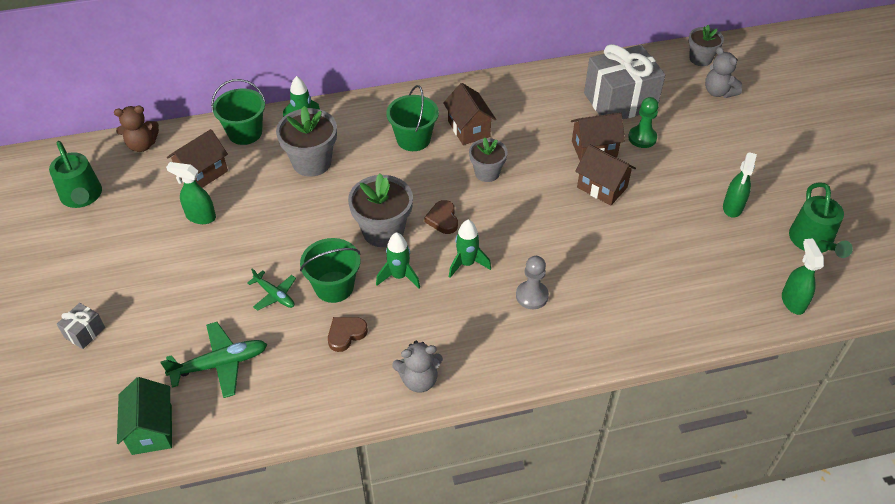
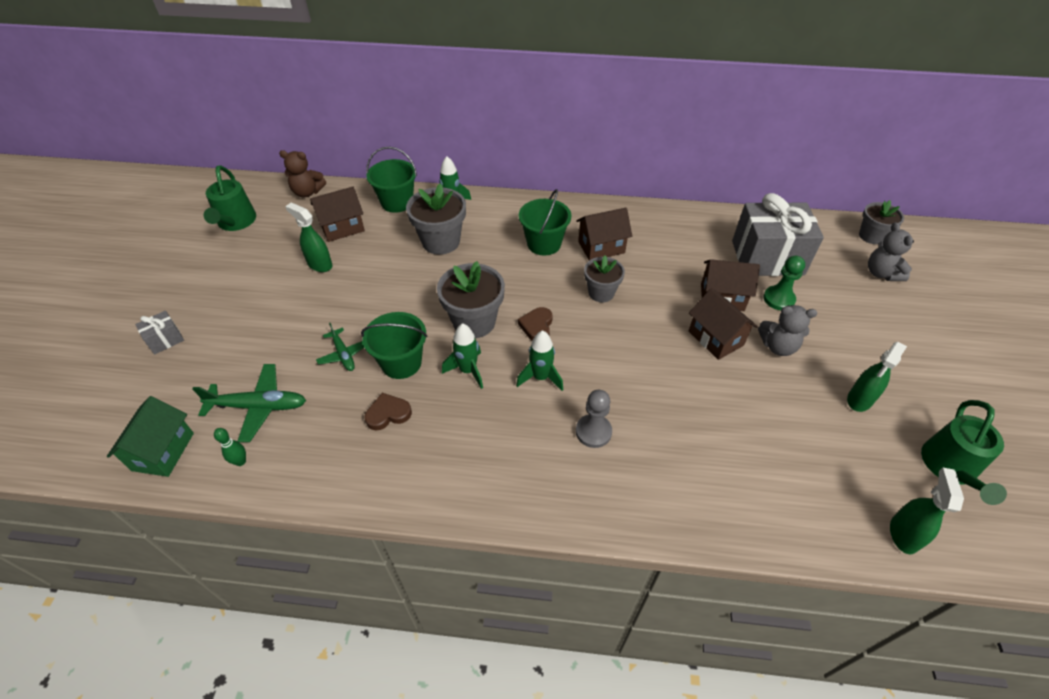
camera: 20 degrees right, 0 degrees up
grey teddy bear [392,341,443,393] -> grey teddy bear moved to [758,305,817,356]
brown house [443,83,496,145] -> brown house turned 75 degrees clockwise [576,208,632,260]
none -> green bowling pin [214,428,246,466]

